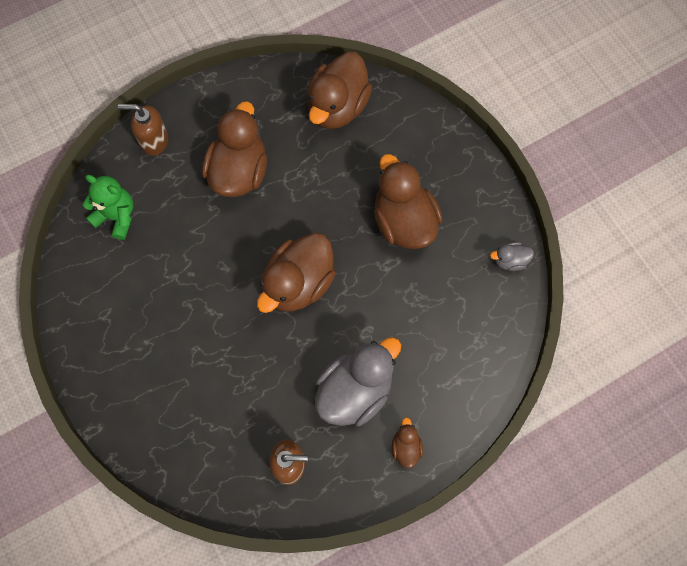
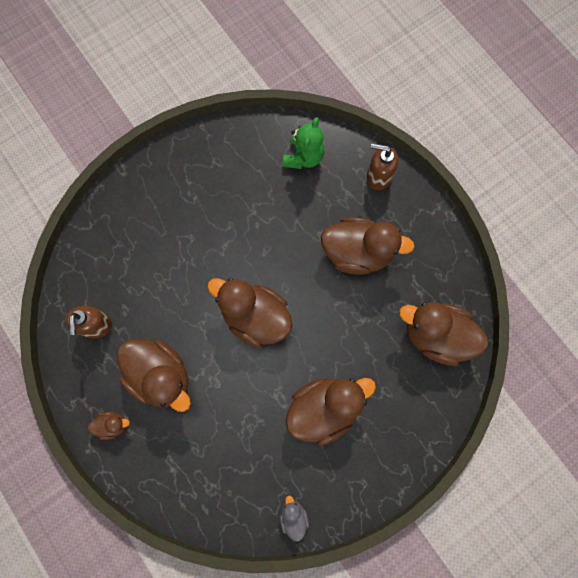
camera: 85 degrees right, 5 degrees up
brown soap dispenser [118,104,168,156] -> brown soap dispenser turned 75 degrees counterclockwise [367,143,398,190]
grey duck [315,337,401,426] -> brown duck [117,339,191,412]

